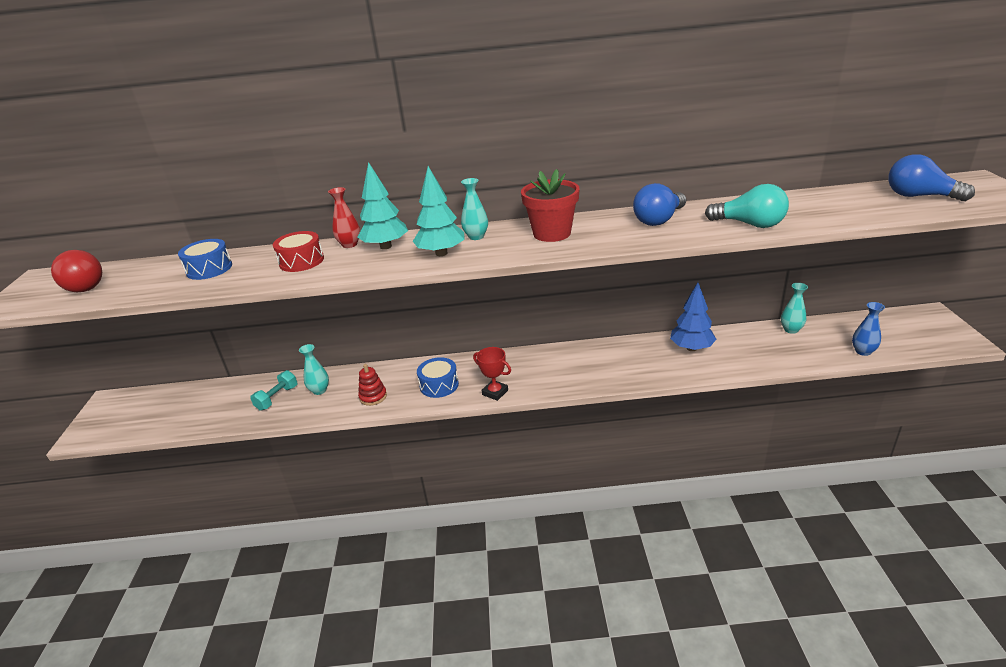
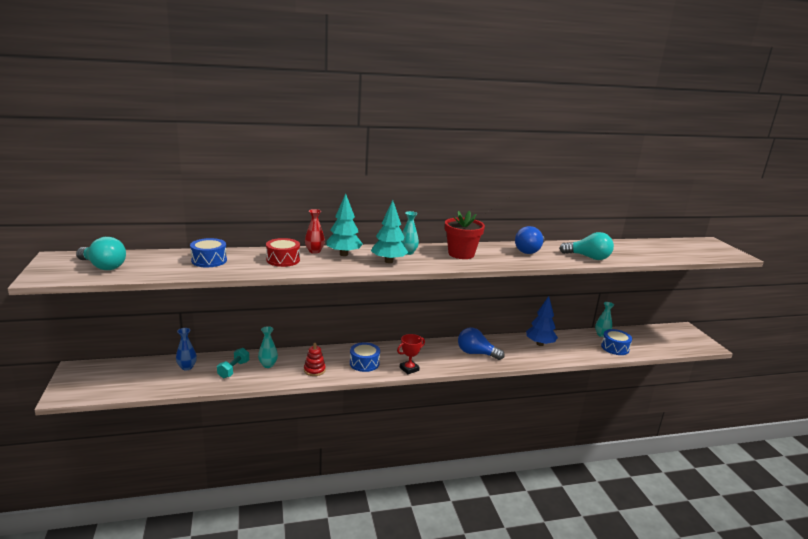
camera: 15 degrees left, 10 degrees down
red light bulb [51,250,102,292] -> turquoise light bulb [76,237,126,270]
red trophy [473,347,511,401] -> red trophy turned 60 degrees counterclockwise [397,334,425,374]
blue vase [852,302,885,356] -> blue vase moved to [176,328,197,370]
blue light bulb [888,154,975,201] -> blue light bulb moved to [458,327,505,360]
none -> blue drum [601,329,632,355]

